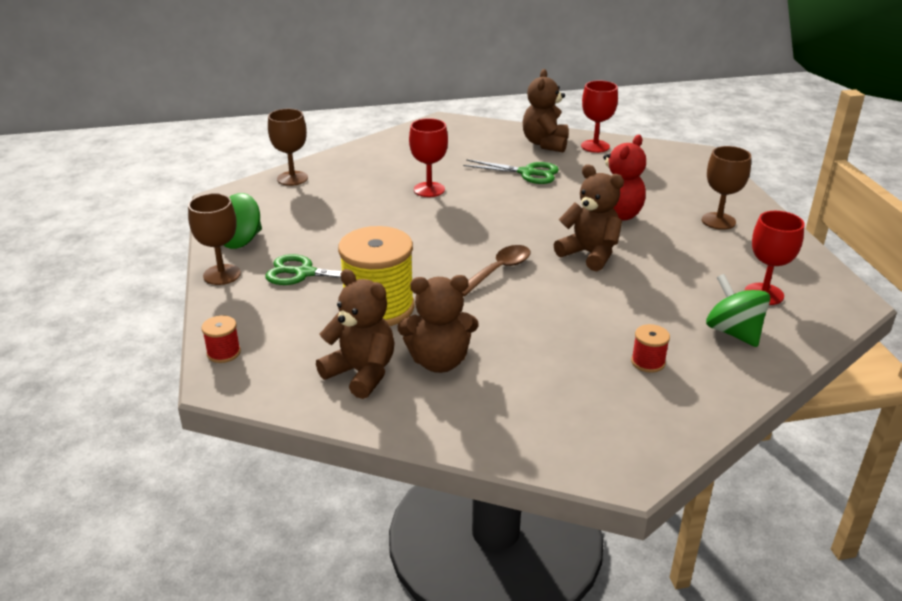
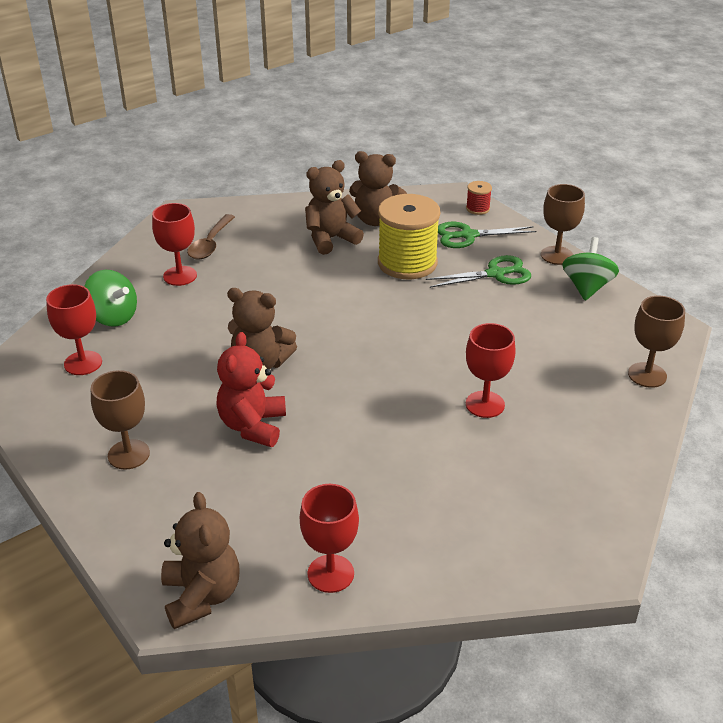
camera: 155 degrees right, 5 degrees up
brown spoon [462,245,531,297] -> brown spoon moved to [187,214,235,260]
green scissors [463,159,559,184] -> green scissors moved to [438,222,537,248]
brown teddy bear [523,69,569,152] -> brown teddy bear moved to [161,492,239,629]
red spool [631,324,670,373] -> red goblet [152,203,197,286]

